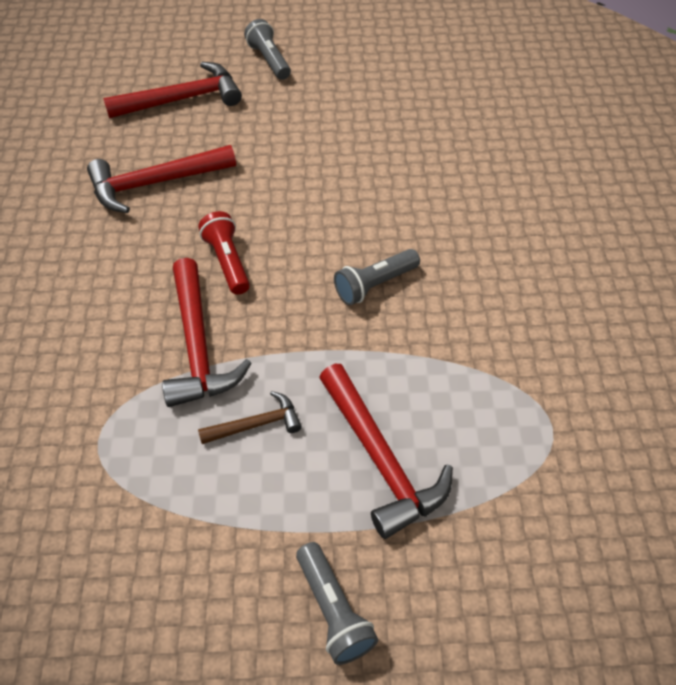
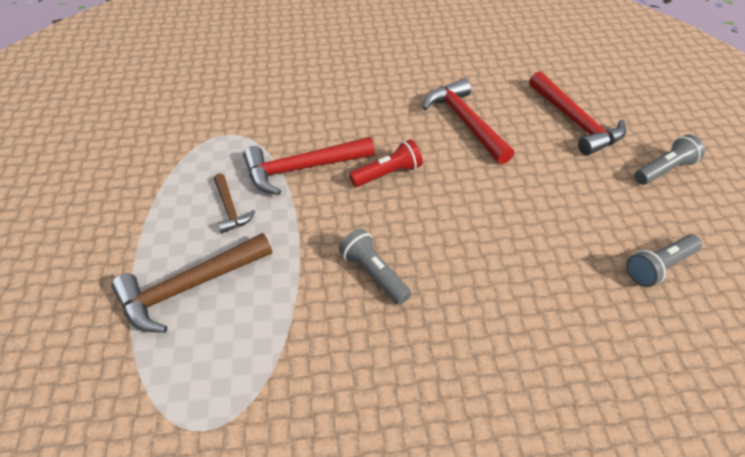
camera: 85 degrees right, 5 degrees down
grey flashlight [296,542,378,665] -> grey flashlight moved to [626,235,702,287]
red hammer [319,364,453,539] -> brown hammer [111,233,272,333]

